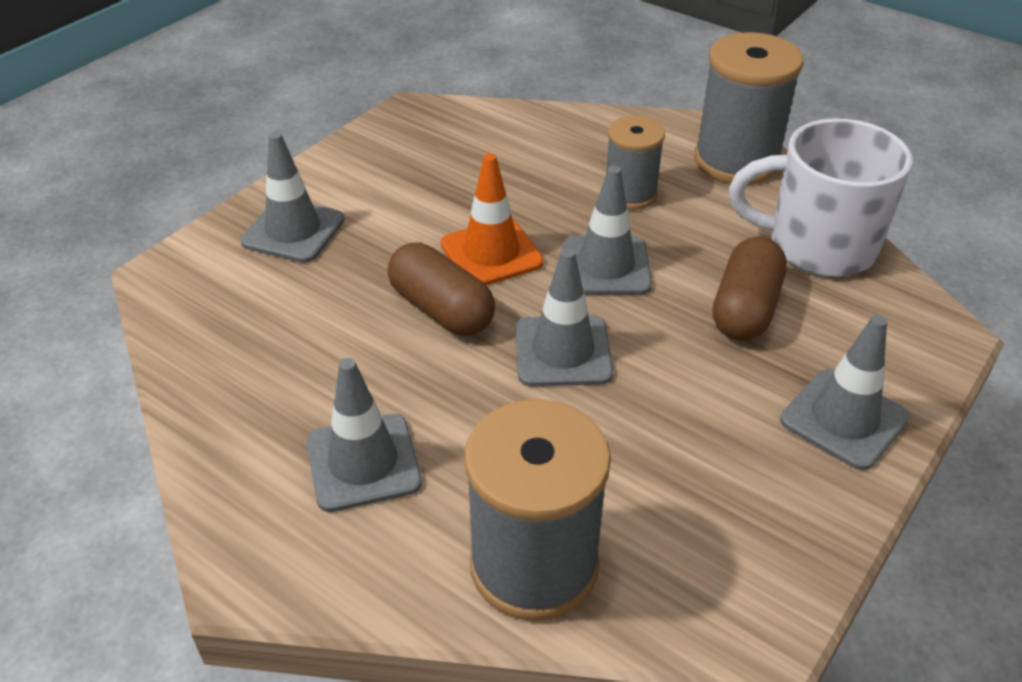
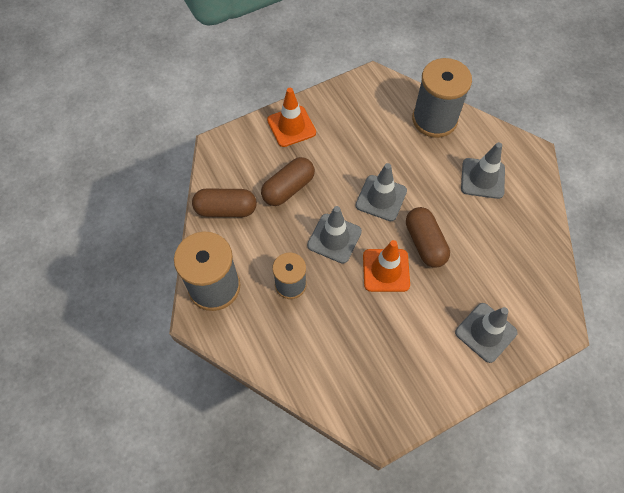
camera: 155 degrees left, 20 degrees up
white mug [729,118,912,277] -> brown capsule [192,189,257,217]
grey traffic cone [780,315,910,470] -> orange traffic cone [267,88,316,147]

